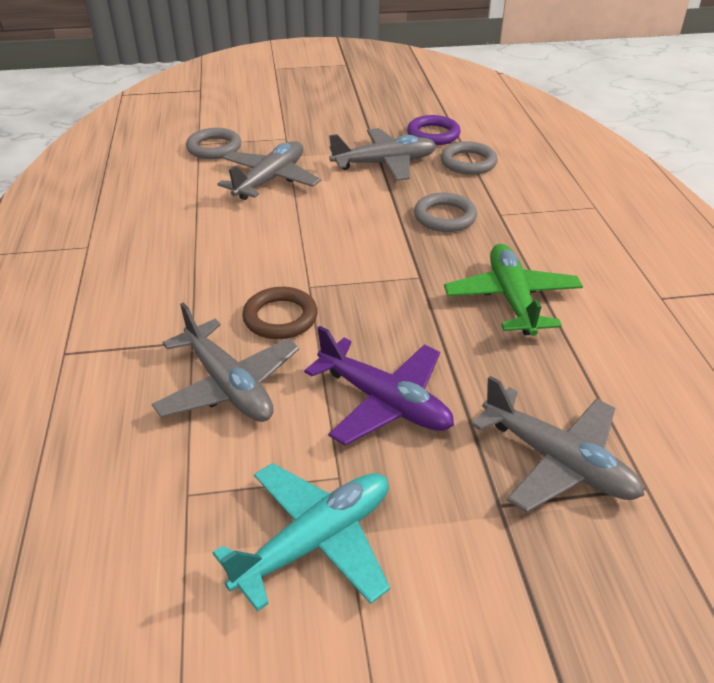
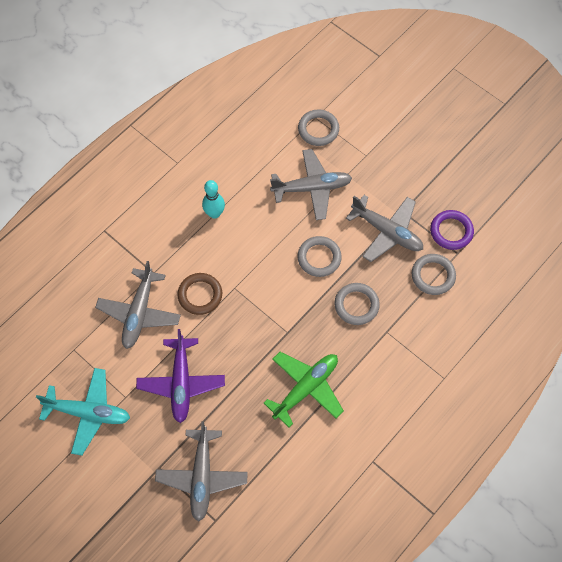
camera: 50 degrees right, 25 degrees up
none -> turquoise bowling pin [202,180,225,219]
none -> grey ring [298,236,342,277]

